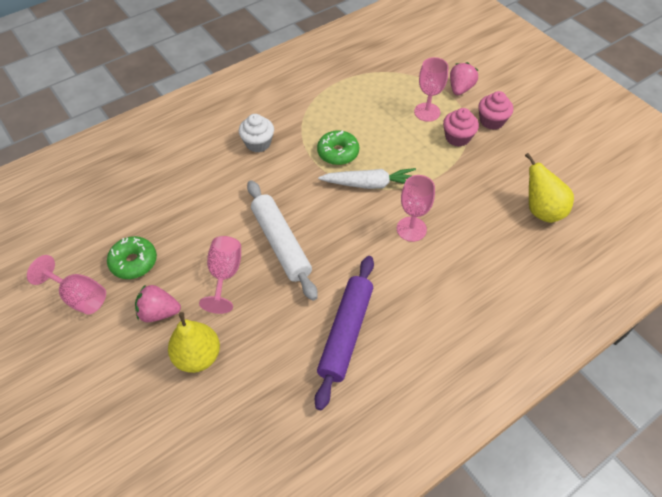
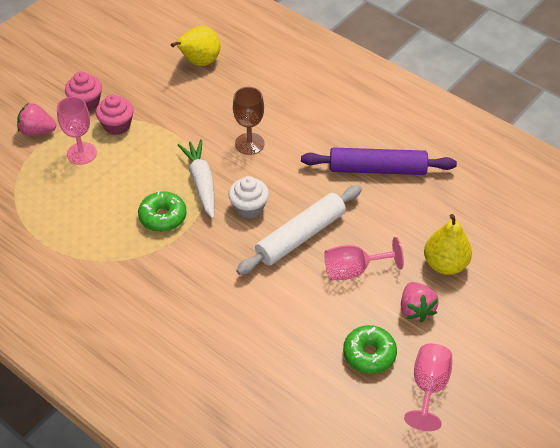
camera: 105 degrees left, 5 degrees down
white cupcake [239,114,274,153] -> white cupcake moved to [228,176,269,219]
pink goblet [397,175,435,242] -> brown goblet [233,87,264,155]

